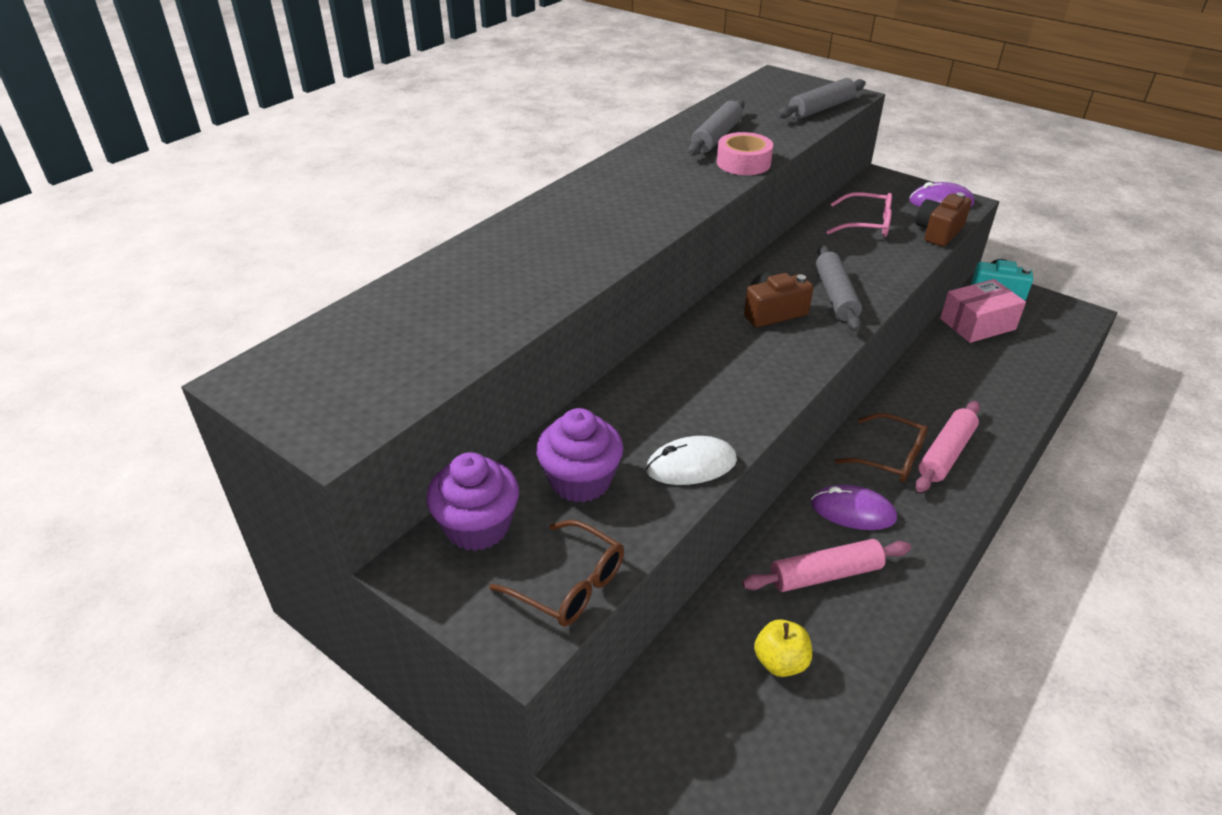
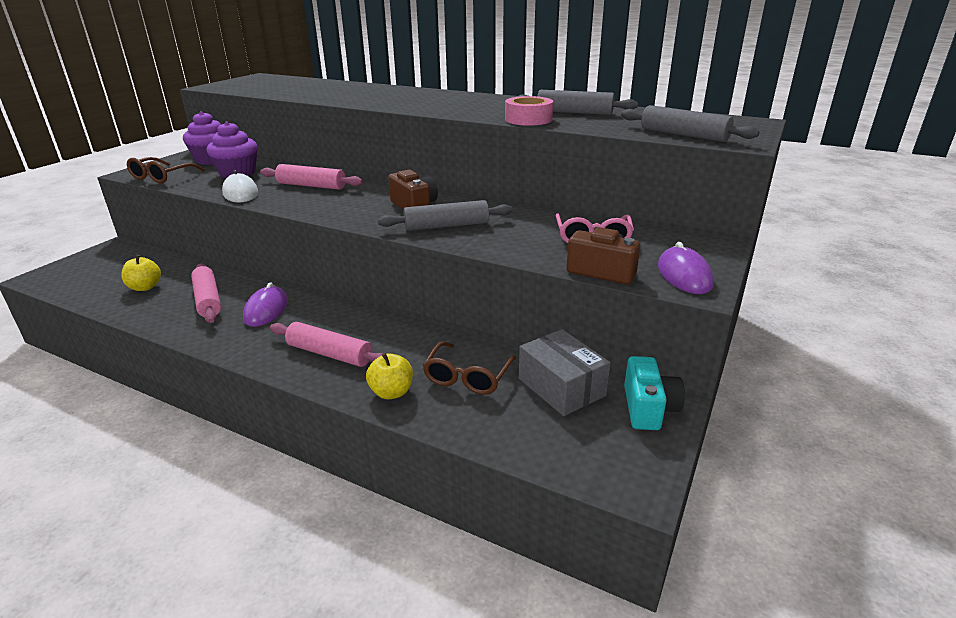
camera: 80 degrees right, 10 degrees down
brown glasses [835,413,928,482] -> brown glasses moved to [423,341,516,395]
pink box [940,279,1026,343] -> grey box [519,329,611,416]
none -> pink rolling pin [260,164,363,190]
none -> yellow apple [366,353,413,399]

